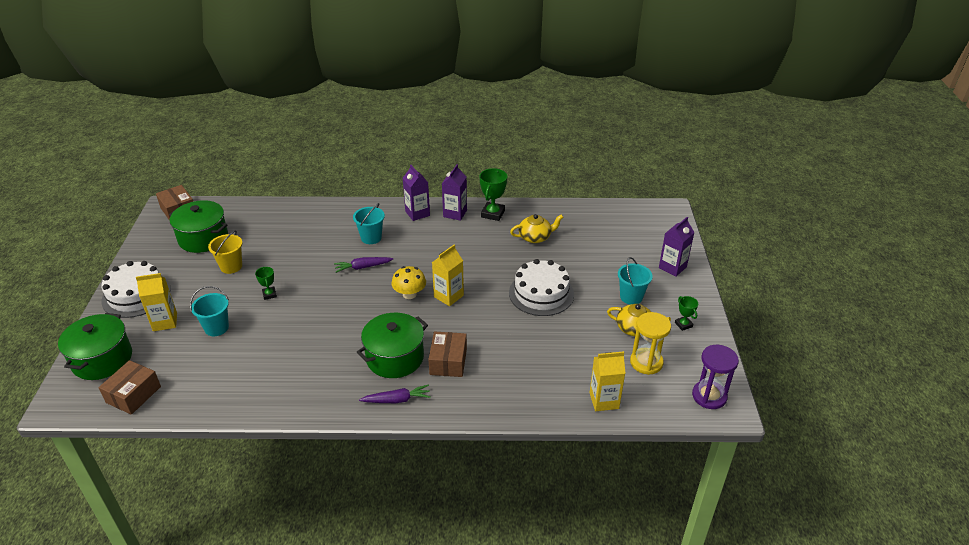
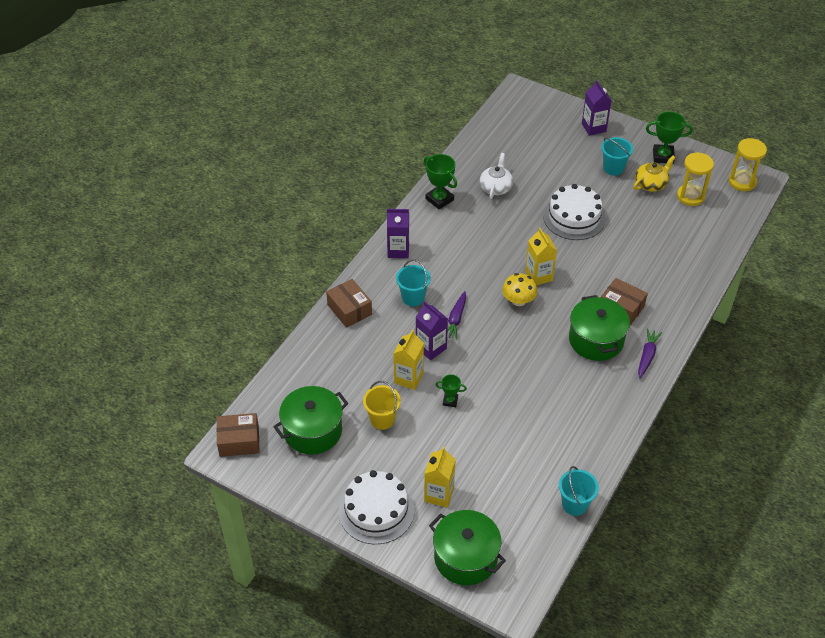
camera: 60 degrees left, 10 degrees up
brown box [99,360,161,415] -> brown box moved to [326,279,372,328]
turquoise bucket [190,286,229,336] -> turquoise bucket moved to [559,466,599,516]
purple carton [442,164,467,221] -> purple carton moved to [416,301,448,360]
yellow teapot [510,214,563,243] -> white teapot [479,153,513,199]
yellow carton [589,351,625,411] -> yellow carton moved to [393,330,424,390]
green trophy [675,296,698,331] -> green trophy [646,112,693,164], size x1.74
purple hourglass [692,345,739,409] -> yellow hourglass [729,138,767,191]

